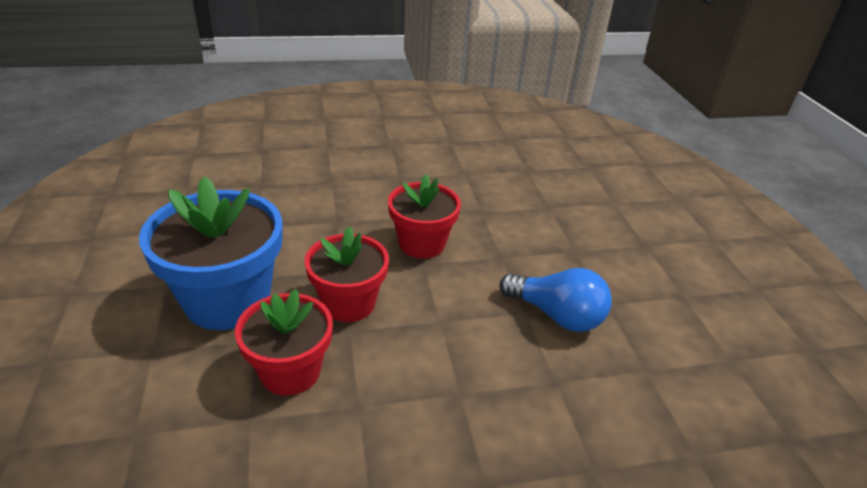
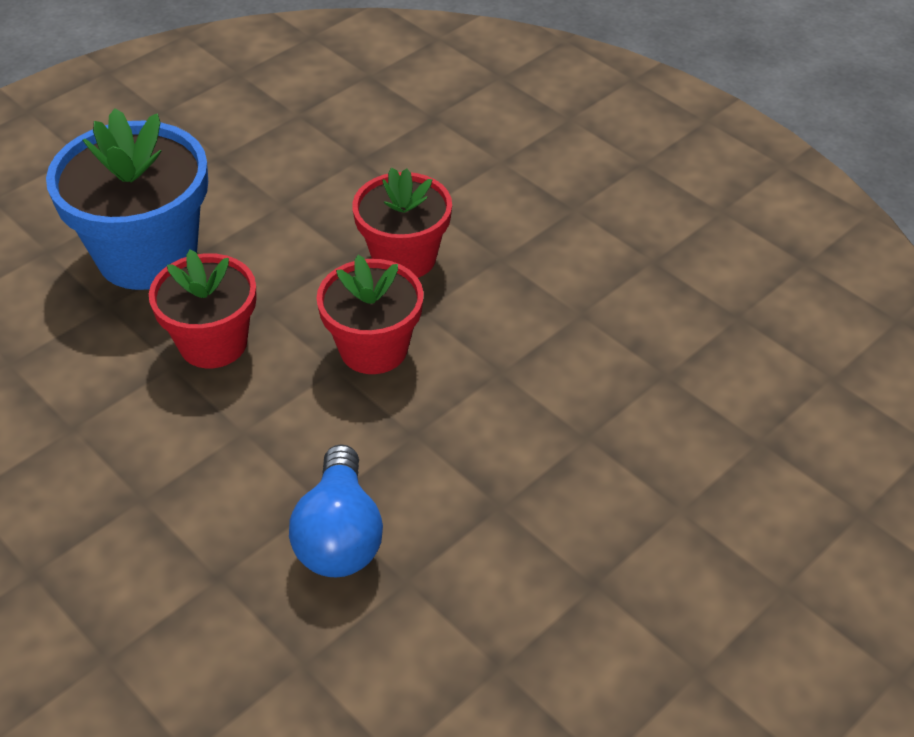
camera: 60 degrees right, 10 degrees up
red flower pot [235,289,333,396] -> red flower pot moved to [352,167,452,278]

